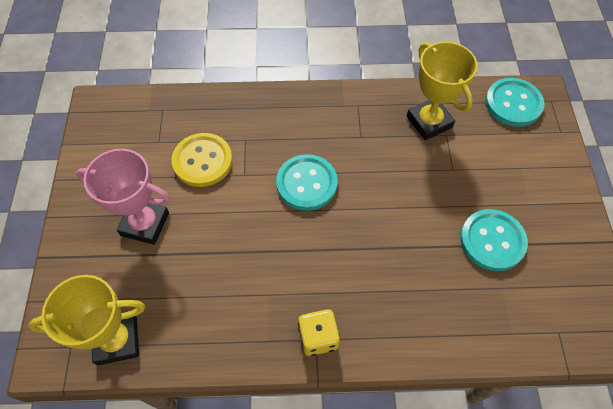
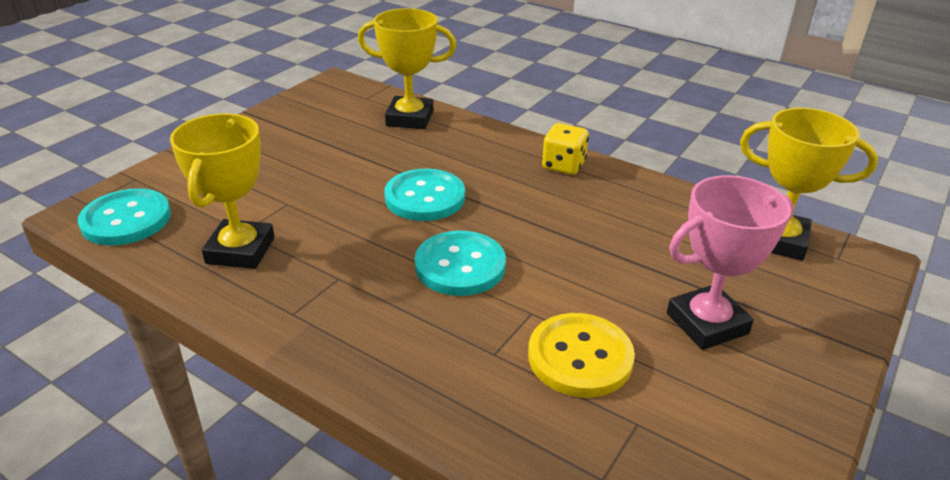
camera: 145 degrees left, 25 degrees down
pink trophy [76,149,170,245] -> pink trophy turned 75 degrees counterclockwise [667,175,794,350]
turquoise button [460,209,528,271] -> turquoise button moved to [384,169,465,221]
none -> yellow trophy [358,8,456,129]

